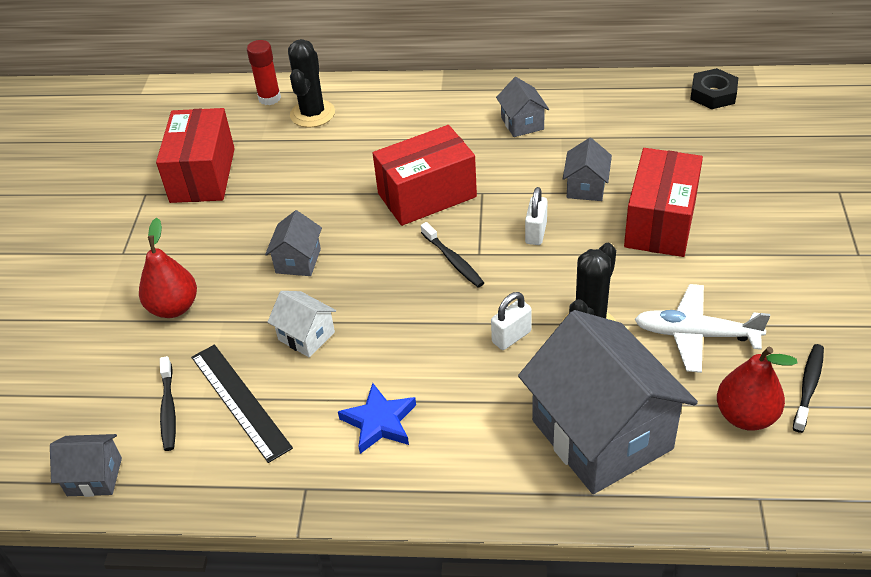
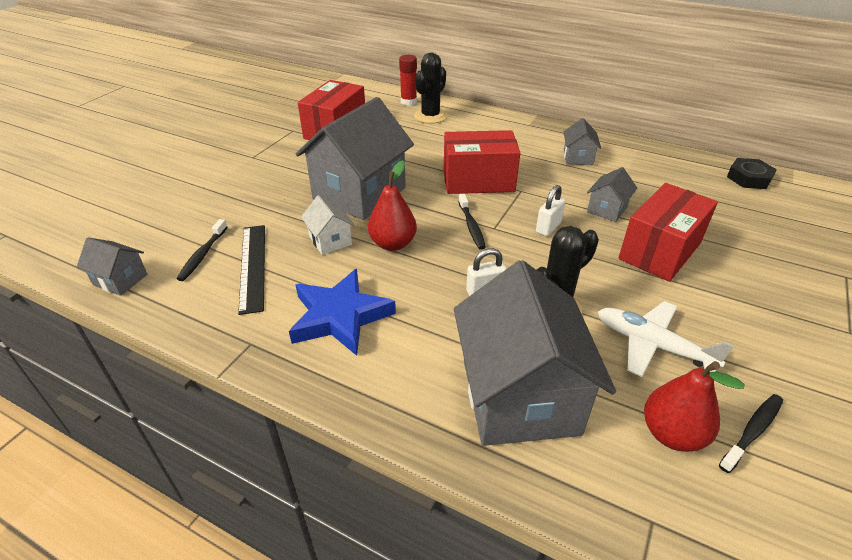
camera: 20 degrees right, 5 degrees down
red pear [139,218,197,318] -> red pear moved to [368,160,417,251]
grey house [265,210,322,276] -> grey house [296,97,414,220], size x2.25
blue star [338,383,416,454] -> blue star [289,269,396,356], size x1.53

